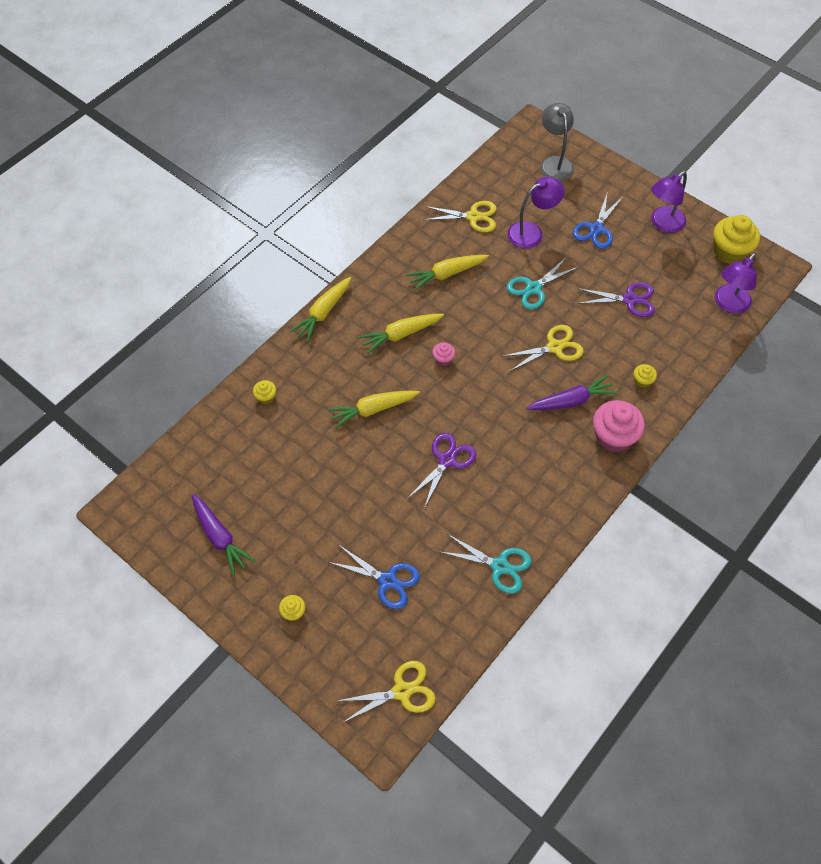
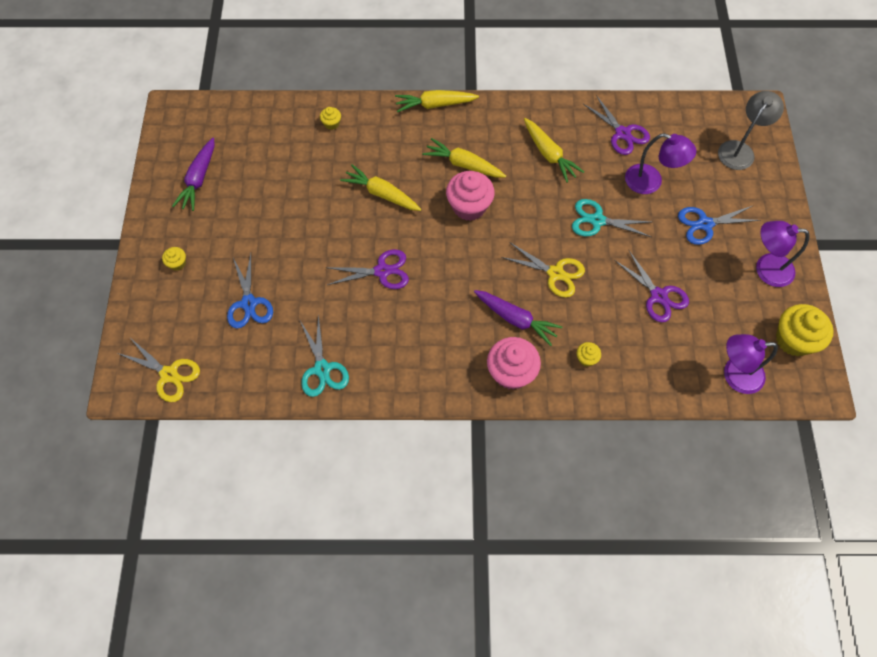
camera: 50 degrees right, 5 degrees up
yellow carrot [406,255,489,291] -> yellow carrot turned 150 degrees counterclockwise [524,118,584,183]
yellow scissors [424,201,497,232] -> purple scissors [583,95,650,155]
pink cupcake [432,342,455,366] -> pink cupcake [446,171,495,221], size x2.12

